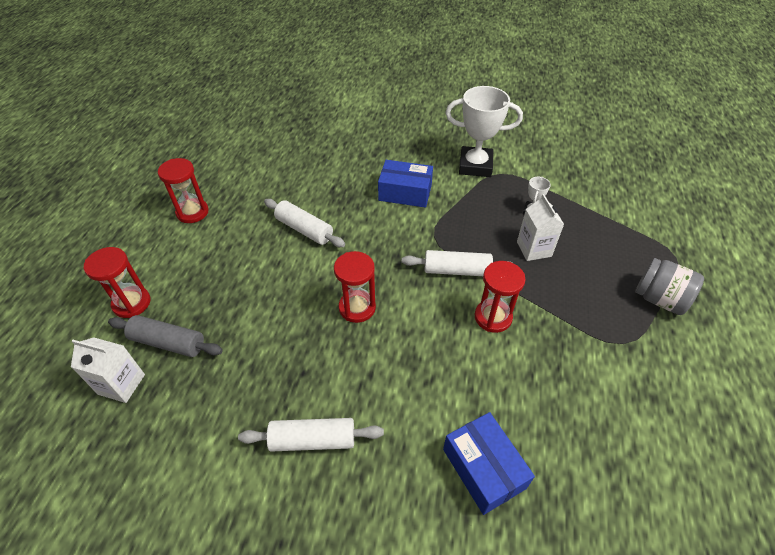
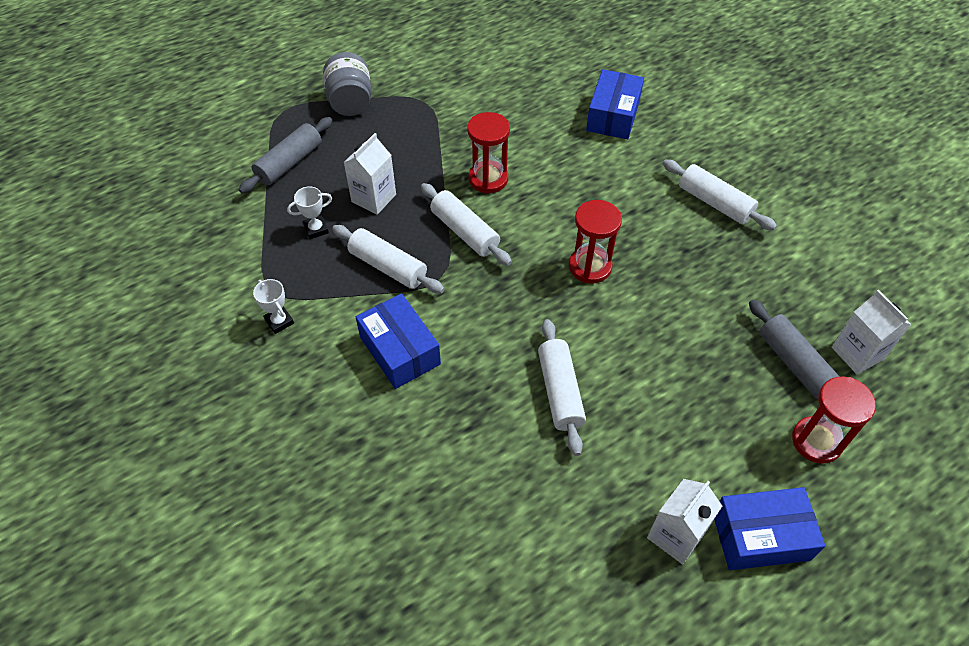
camera: 135 degrees left, 5 degrees up
red hourglass [158,158,209,223] -> white carton [647,479,722,564]
white trophy [446,86,523,177] -> white trophy [253,279,294,334], size x0.44
none -> grey rolling pin [239,117,333,194]
none -> white rolling pin [332,225,444,293]
none -> blue box [714,487,825,570]

